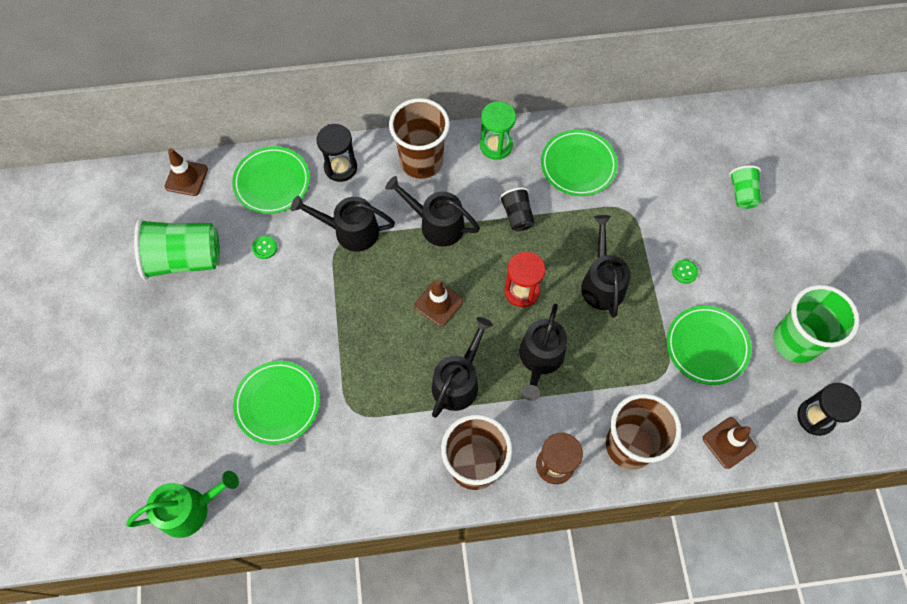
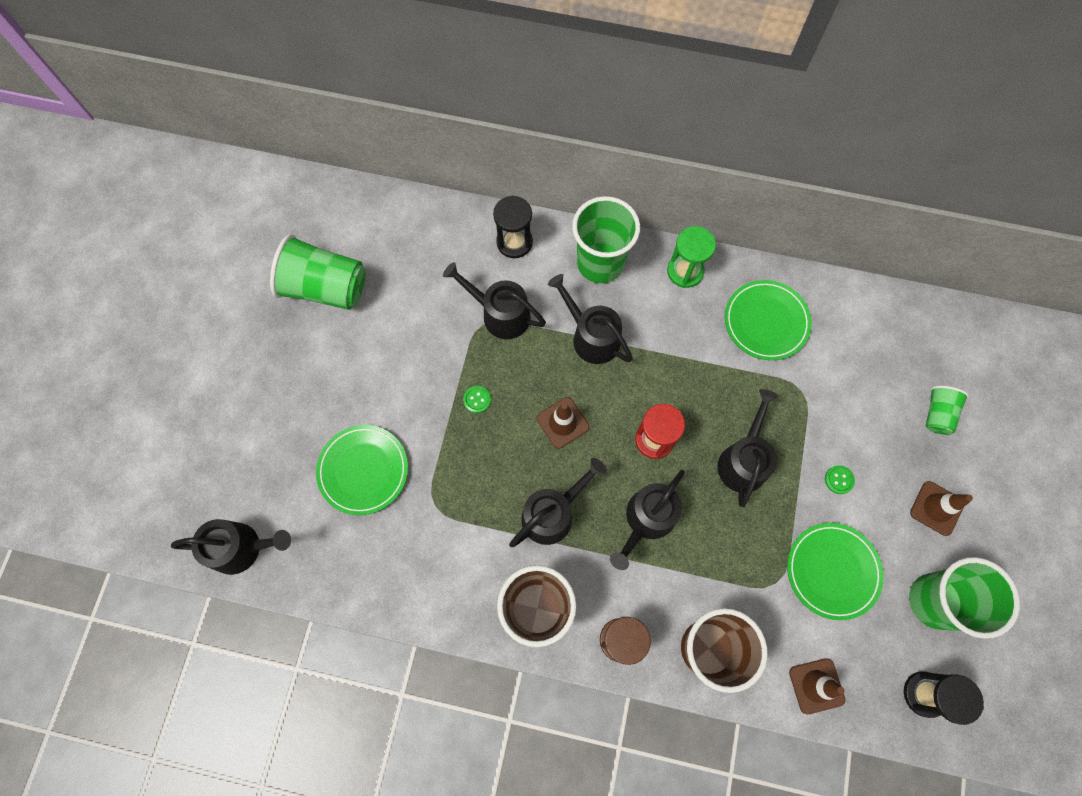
camera: 20 degrees right, 5 degrees up
green watering can [126,471,239,538] -> black watering can [171,519,291,575]
brown traffic cone [165,148,208,196] -> brown traffic cone moved to [910,481,973,536]
green plate [232,146,310,214] -> none
green button [252,235,277,259] -> green button moved to [463,386,491,413]
brown cup [389,98,450,179] -> green cup [572,196,640,283]
black cup [499,187,535,231] -> none

